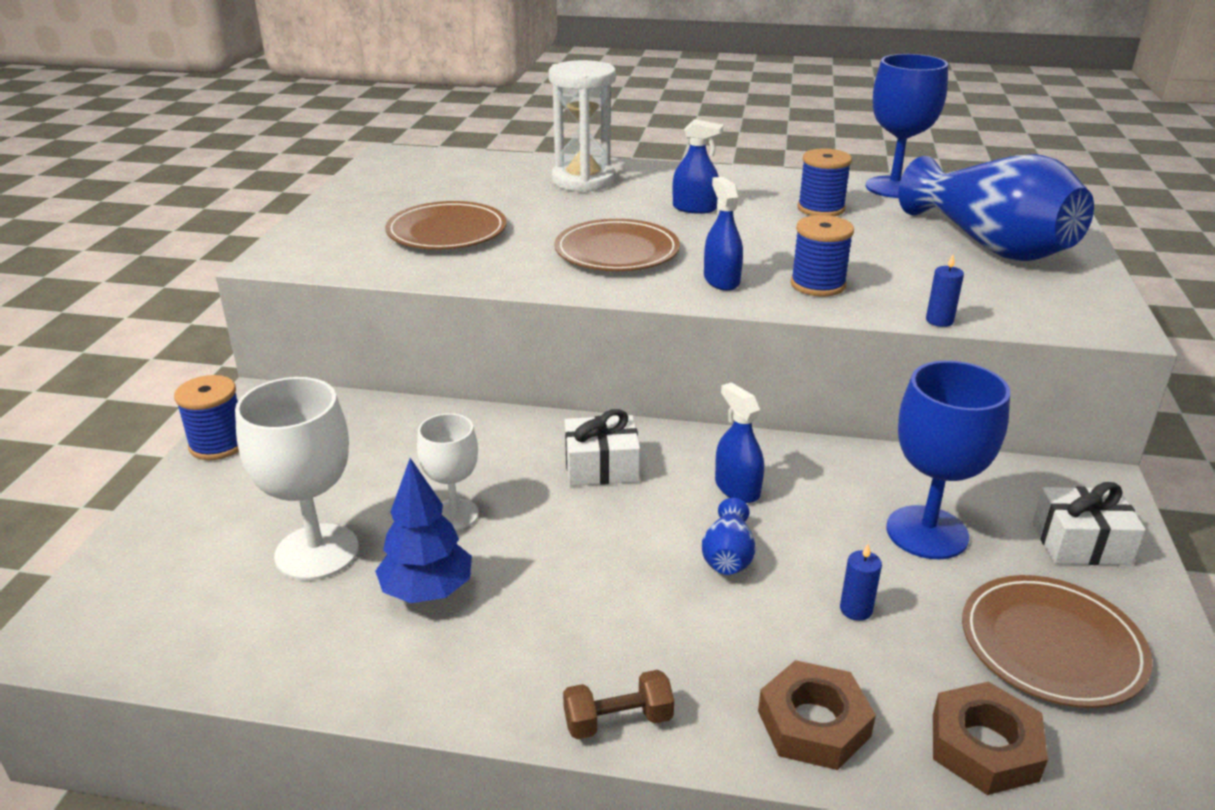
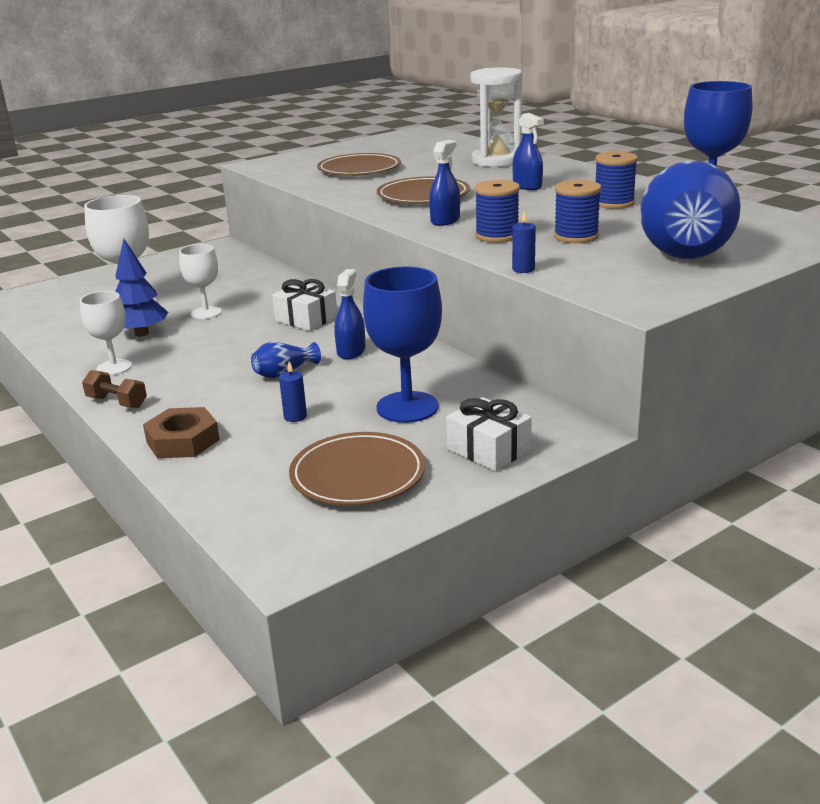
camera: 45 degrees right, 5 degrees down
blue spool [174,375,239,460] -> blue spool moved to [554,180,601,243]
brown nut [933,682,1048,795] -> none
none -> white goblet [80,291,132,375]

